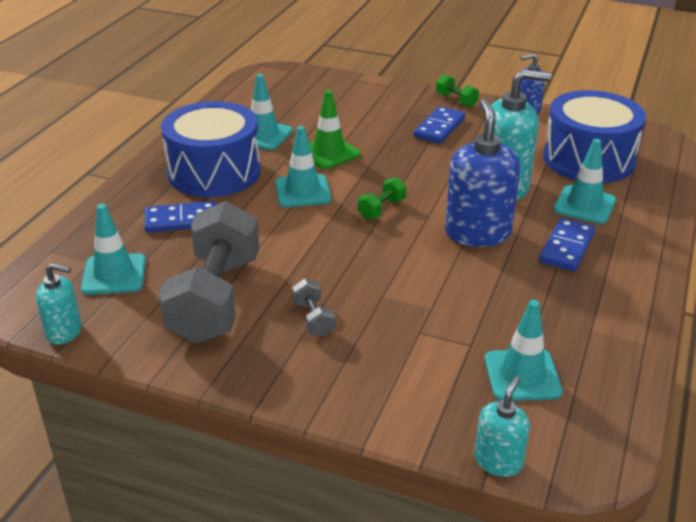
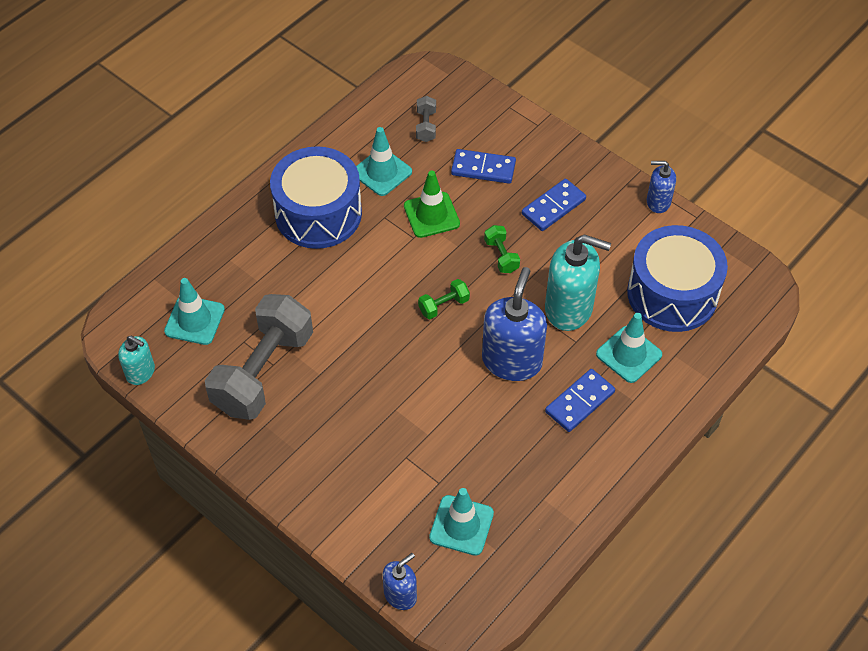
camera: 20 degrees right, 20 degrees up
blue domino [144,201,217,233] -> blue domino moved to [451,149,516,184]
turquoise traffic cone [275,126,331,207] -> none
grey dumbbell [292,278,336,337] -> grey dumbbell moved to [416,96,436,142]
green dumbbell [436,74,479,108] -> green dumbbell moved to [484,225,520,273]
turquoise soap dispenser [474,376,530,477] -> blue soap dispenser [383,553,417,610]

